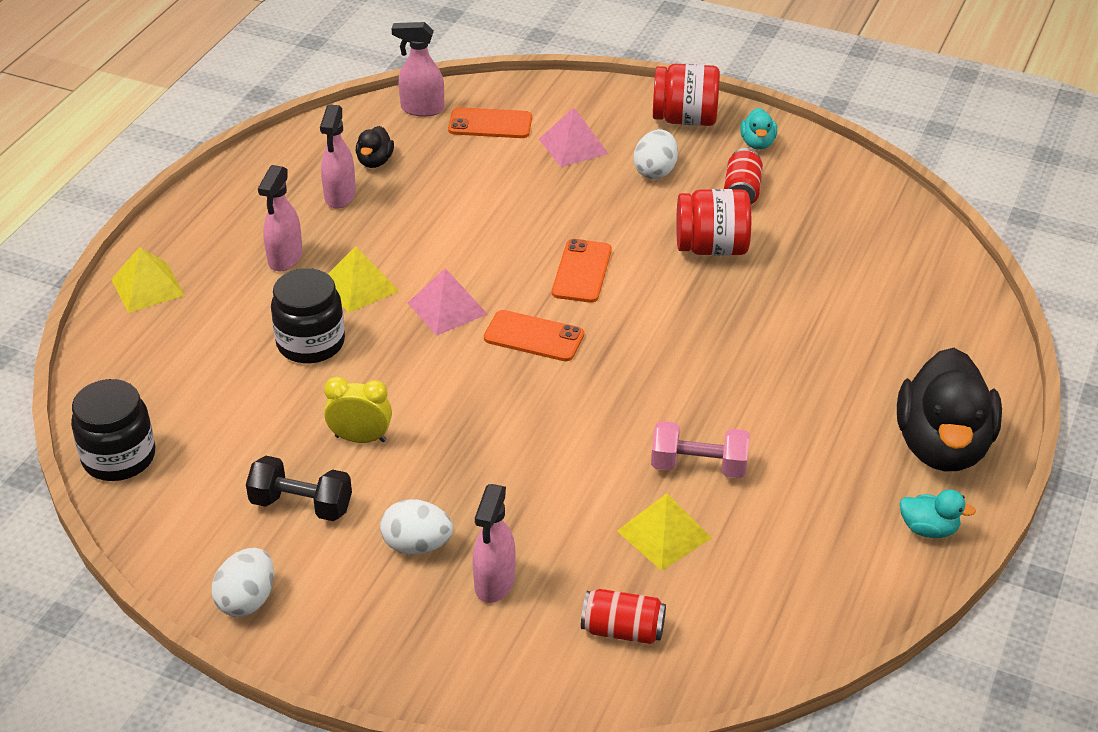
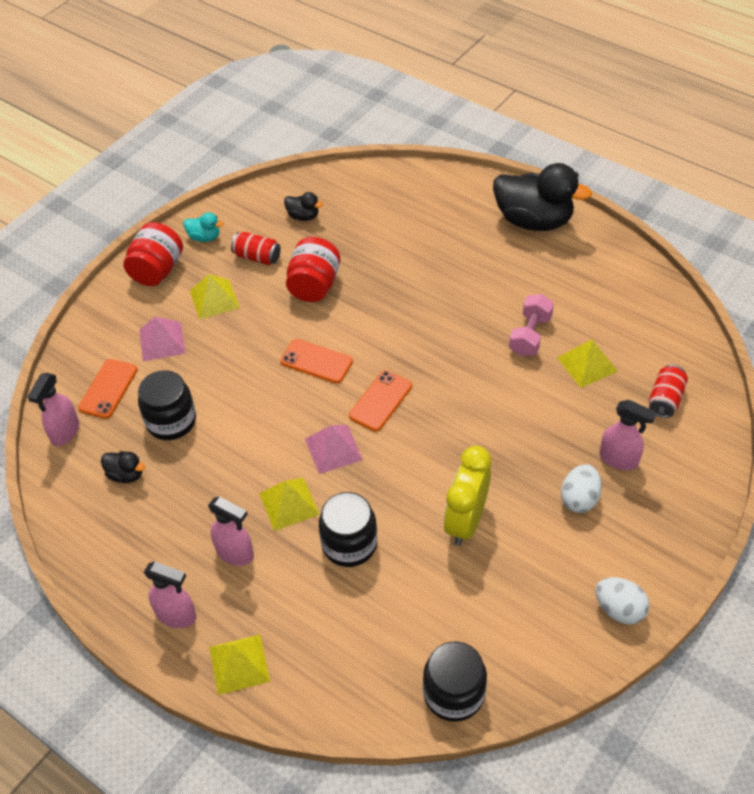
camera: 75 degrees left, 10 degrees up
black dumbbell [246,456,352,521] -> none
pink spray bottle [320,105,356,209] -> pink spray bottle moved to [144,562,196,628]
yellow clock [324,377,392,443] -> yellow clock [444,446,491,546], size x1.55
white egg [634,129,678,179] -> yellow pyramid [190,274,240,319]
turquoise duck [900,490,976,538] -> none
none -> black jar [138,370,196,440]
none -> black duck [284,192,323,221]

